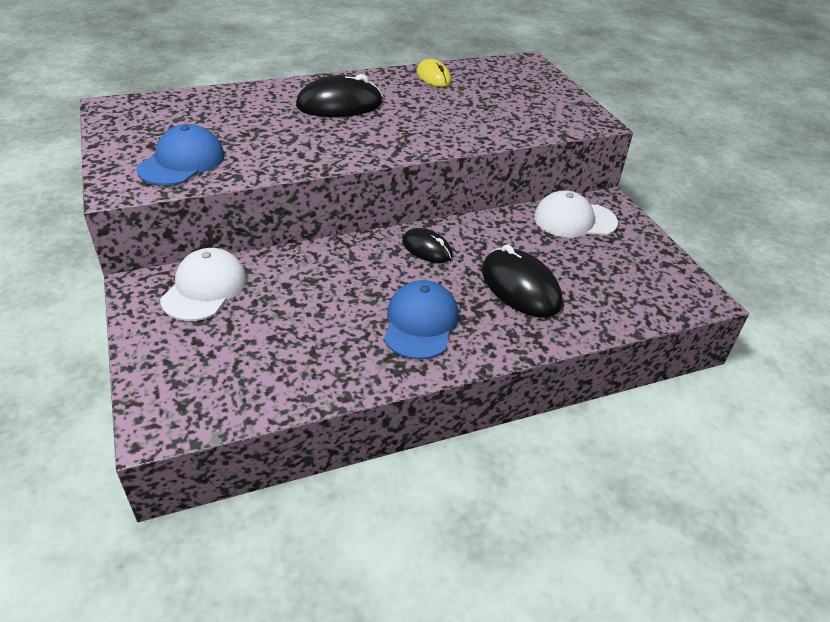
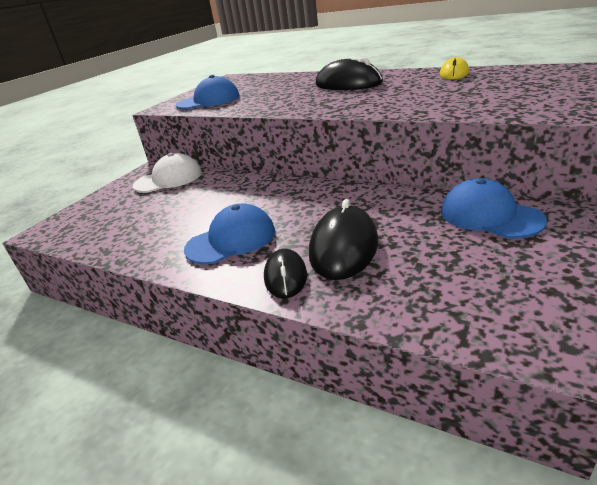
camera: 55 degrees right, 10 degrees down
black mouse [402,228,453,263] -> black mouse moved to [264,249,307,298]
white cap [534,190,618,238] -> blue cap [441,178,547,238]

